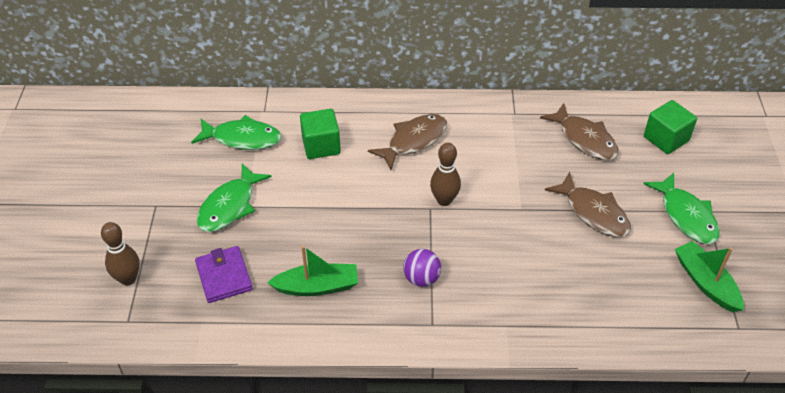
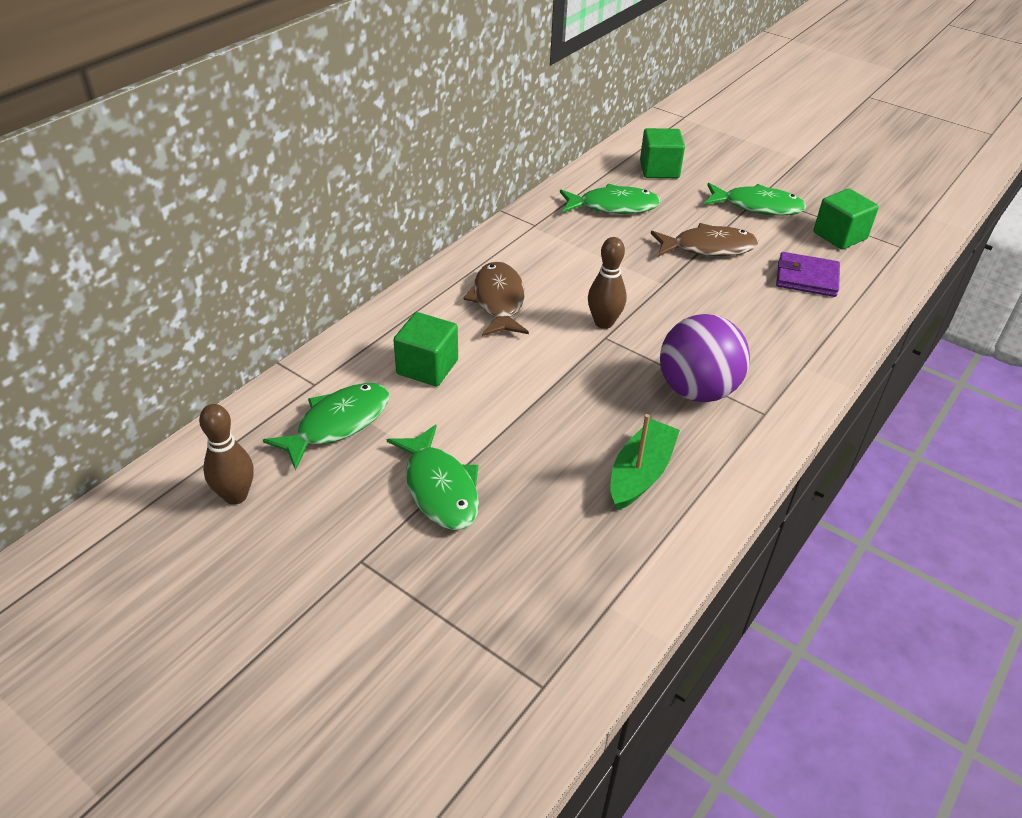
camera: 55 degrees left, 5 degrees down
brown bowling pin [101,222,140,285] -> brown bowling pin moved to [199,404,254,505]
purple wallet [195,246,253,303] -> purple wallet moved to [776,252,840,297]
purple ball [403,249,441,287] -> purple ball [660,314,750,402], size x1.80
brown fish [540,103,619,160] -> green fish [560,184,661,214]
green boat [675,241,744,312] -> green cube [813,189,879,250]

